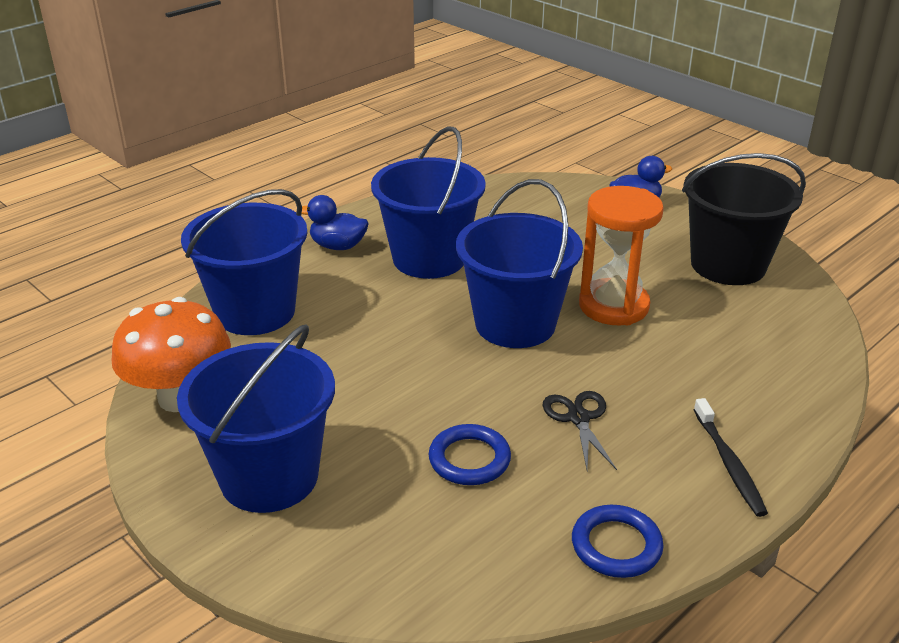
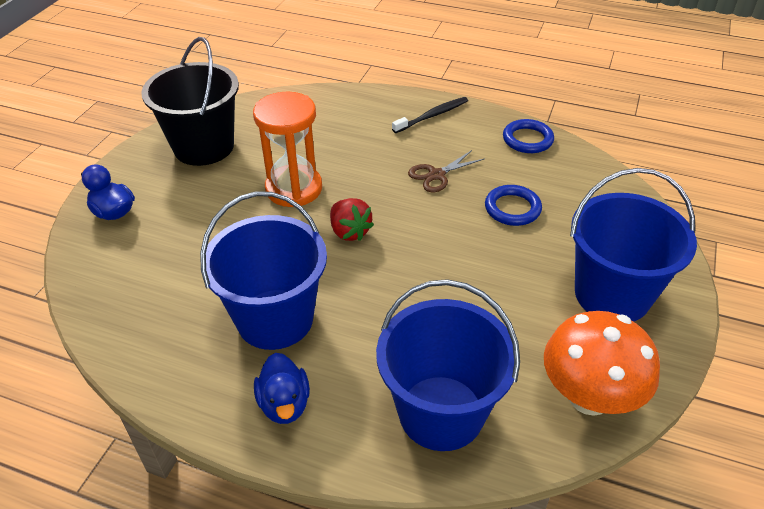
camera: 115 degrees left, 10 degrees up
blue bucket [456,179,583,348] -> red strawberry [330,198,374,241]
black scissors [543,391,617,470] -> brown scissors [408,150,484,192]

